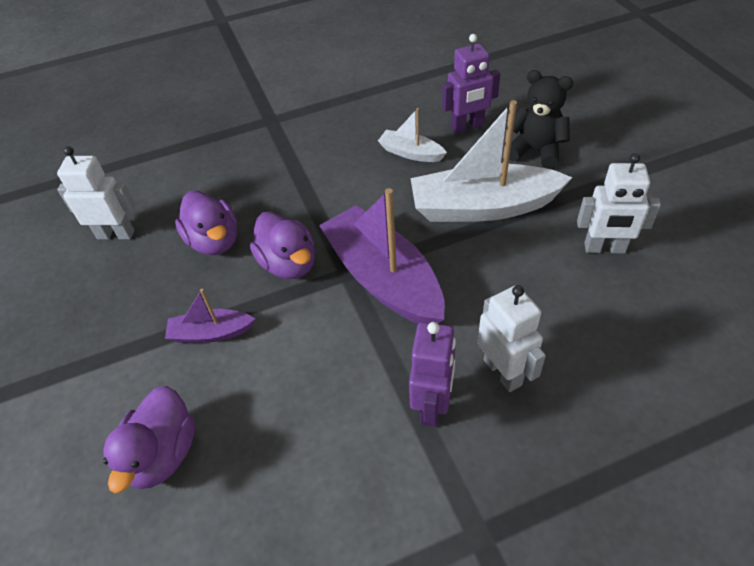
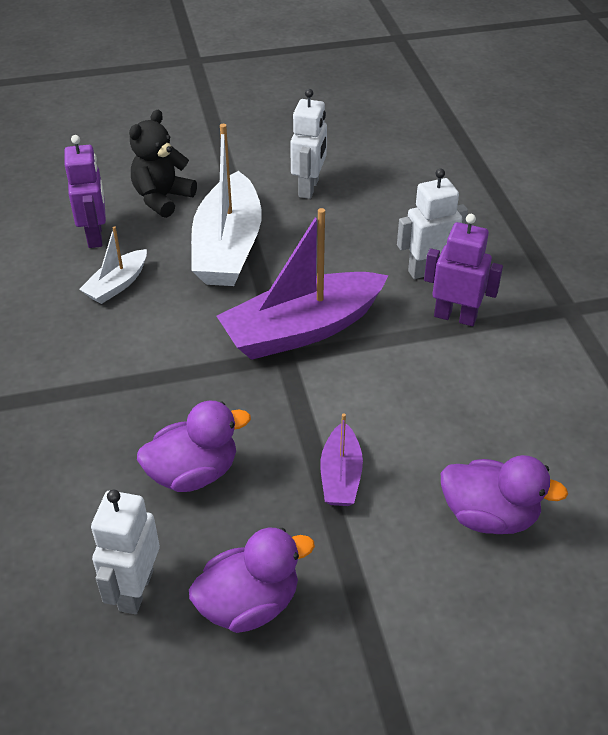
camera: 85 degrees left, 5 degrees down
purple duck [250,212,315,279] -> purple duck moved to [189,528,315,633]

